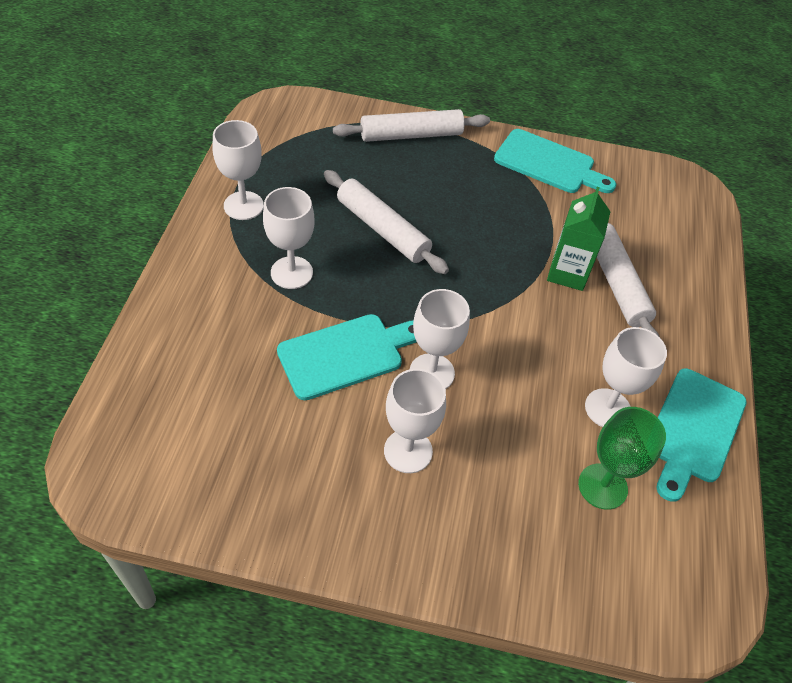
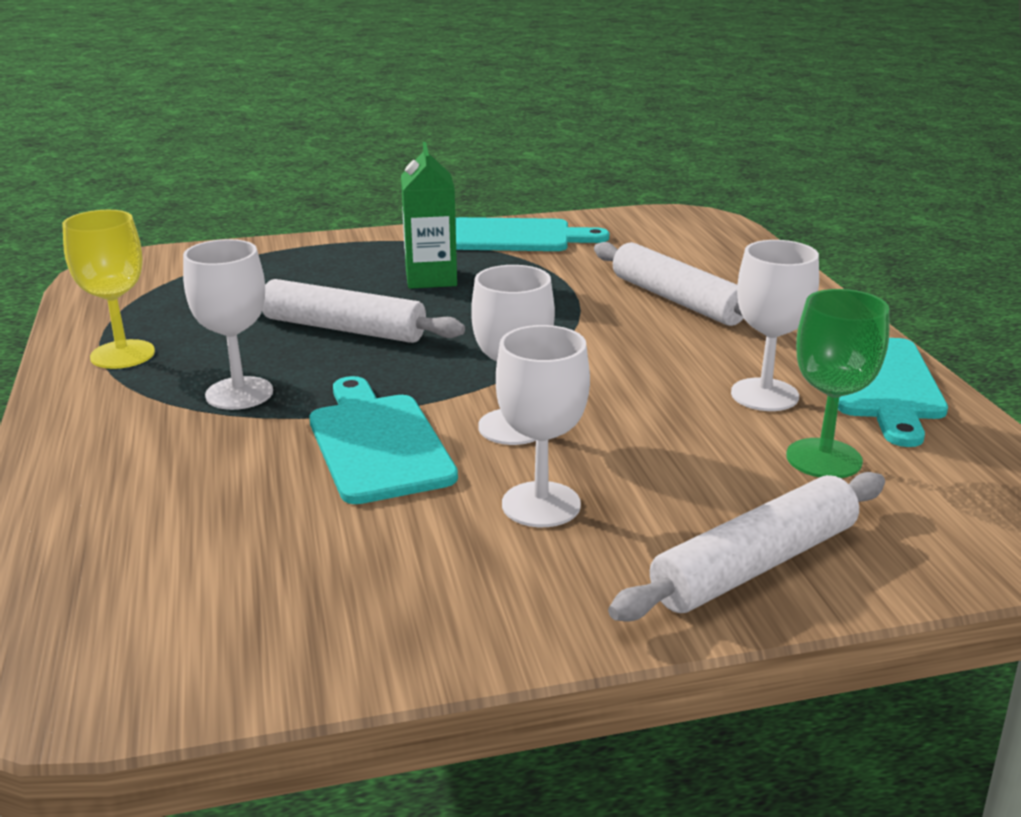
camera: 20 degrees left, 25 degrees down
white goblet [213,120,264,220] -> yellow goblet [62,210,155,369]
turquoise cutting board [277,314,416,400] -> turquoise cutting board turned 60 degrees counterclockwise [309,376,458,504]
white rolling pin [333,109,490,142] -> white rolling pin moved to [608,472,885,621]
green carton [547,187,611,291] -> green carton moved to [401,142,457,289]

